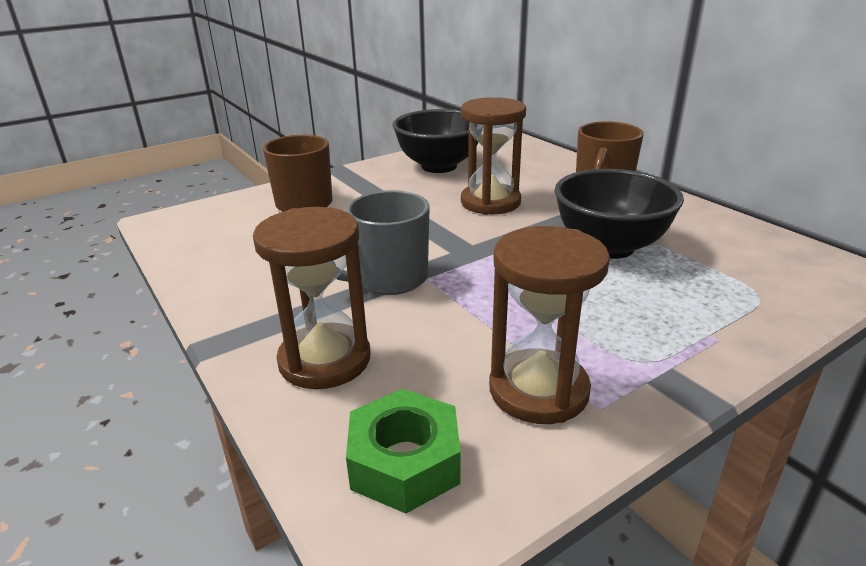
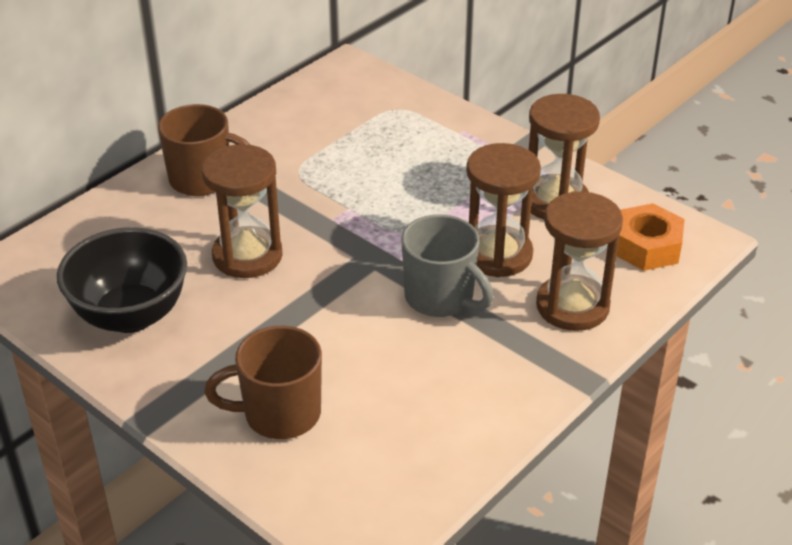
camera: 105 degrees left, 10 degrees up
green nut [346,389,461,514] -> orange nut [617,203,685,271]
black bowl [555,169,684,259] -> none
none -> brown hourglass [466,143,541,277]

